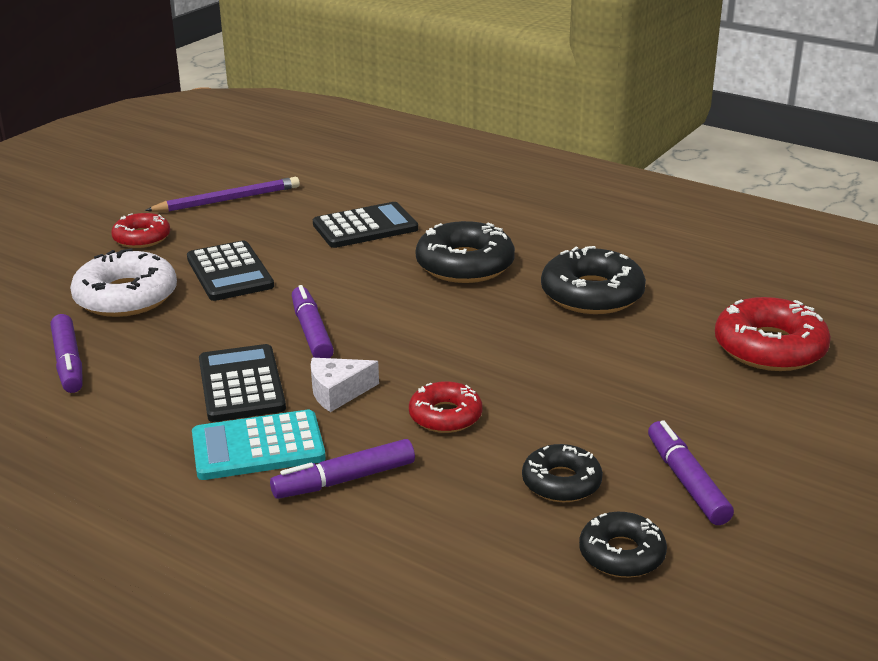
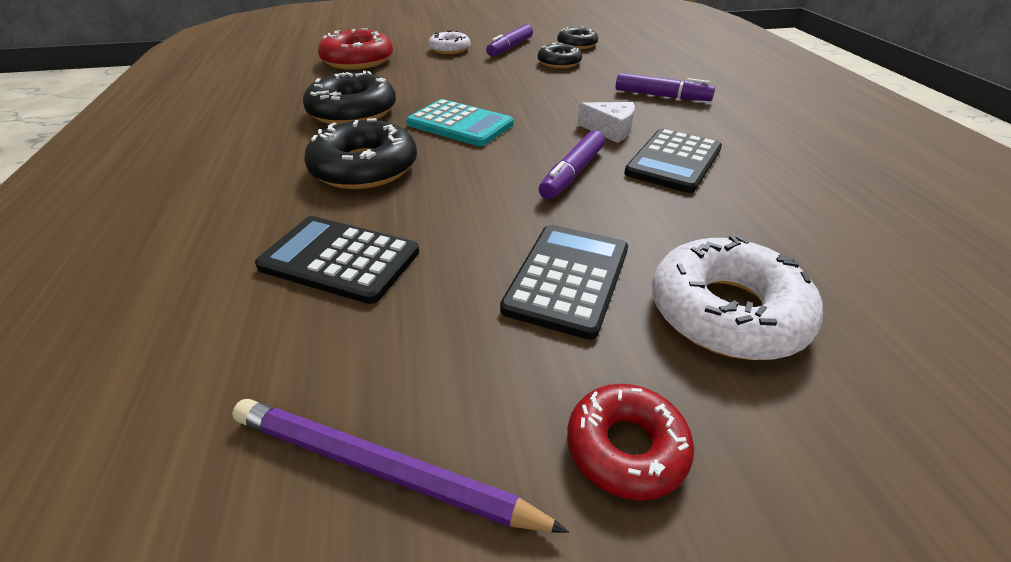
camera: 135 degrees left, 10 degrees up
purple marker [51,314,83,393] -> none
turquoise calculator [192,410,326,480] -> turquoise calculator moved to [406,99,513,146]
red donut [409,381,483,433] -> none
none -> white donut [429,30,470,54]

